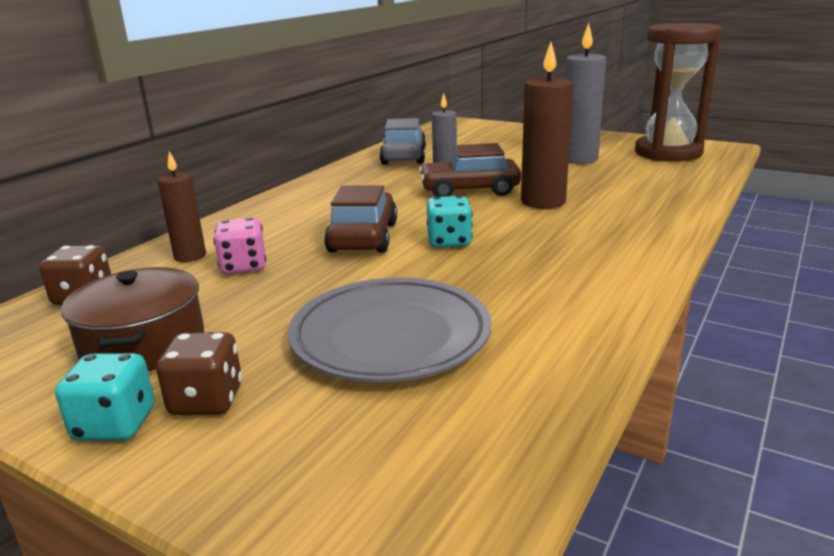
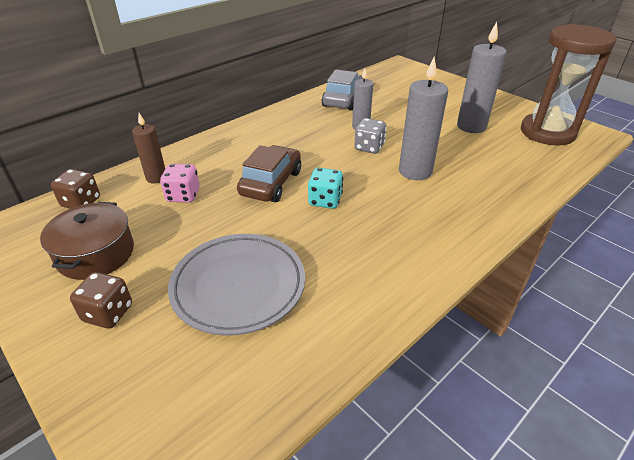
camera: 15 degrees right, 15 degrees up
turquoise dice [55,353,155,441] -> none
brown car [419,143,521,197] -> grey dice [354,118,387,154]
brown candle [521,42,573,209] -> grey candle [399,57,448,180]

